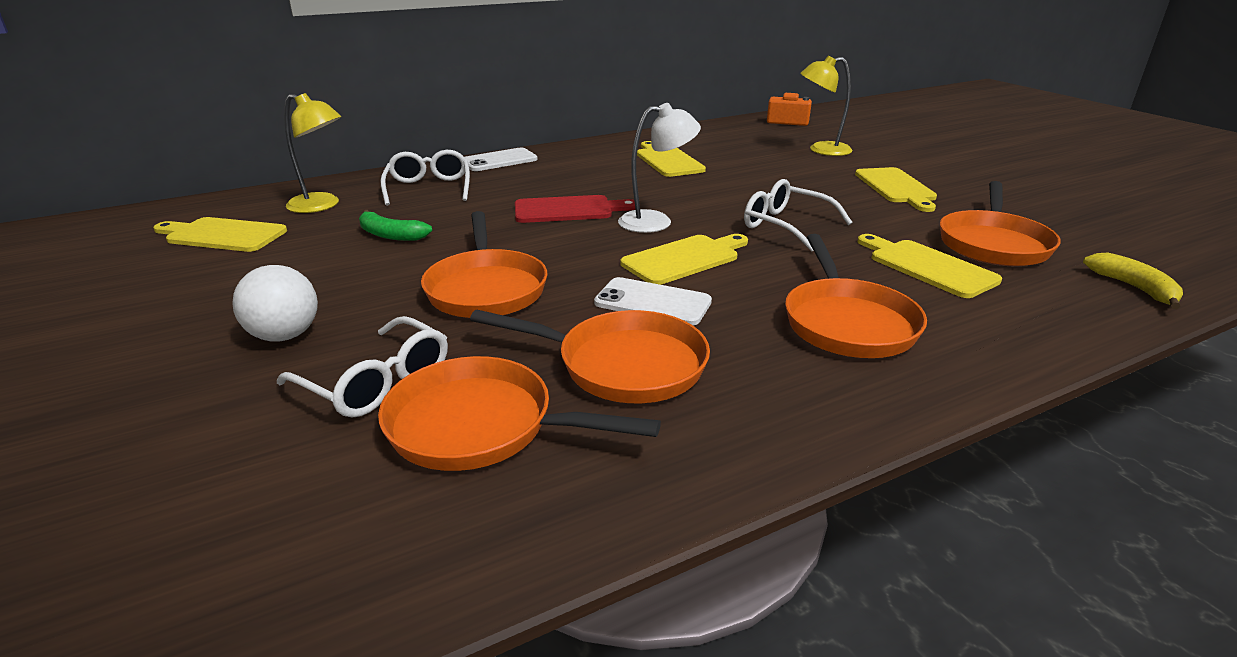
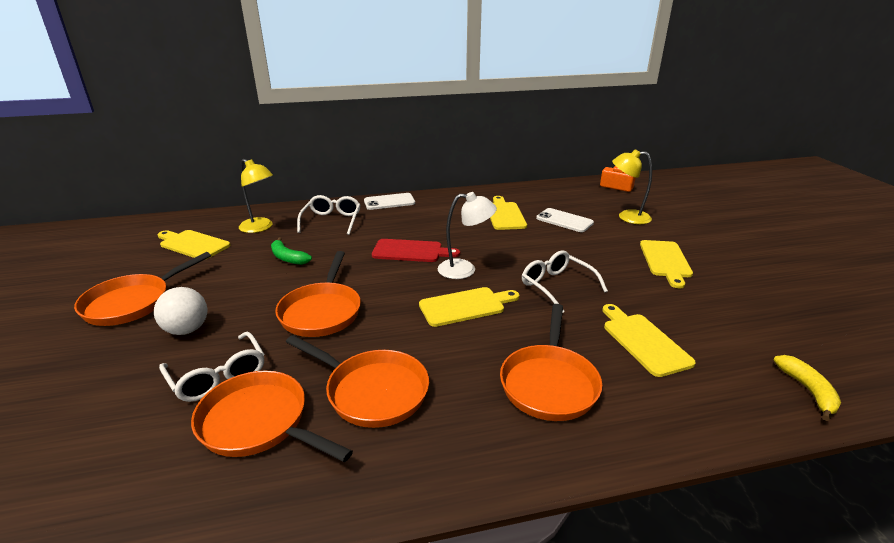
camera: 15 degrees right, 0 degrees up
white phone [594,277,712,325] -> white phone moved to [536,208,594,232]
orange pan [940,181,1061,266] -> orange pan moved to [74,252,211,326]

